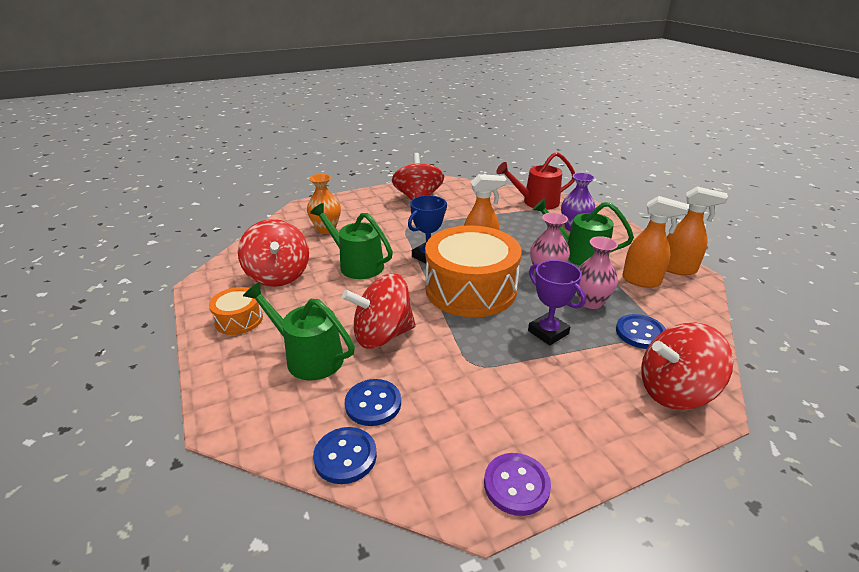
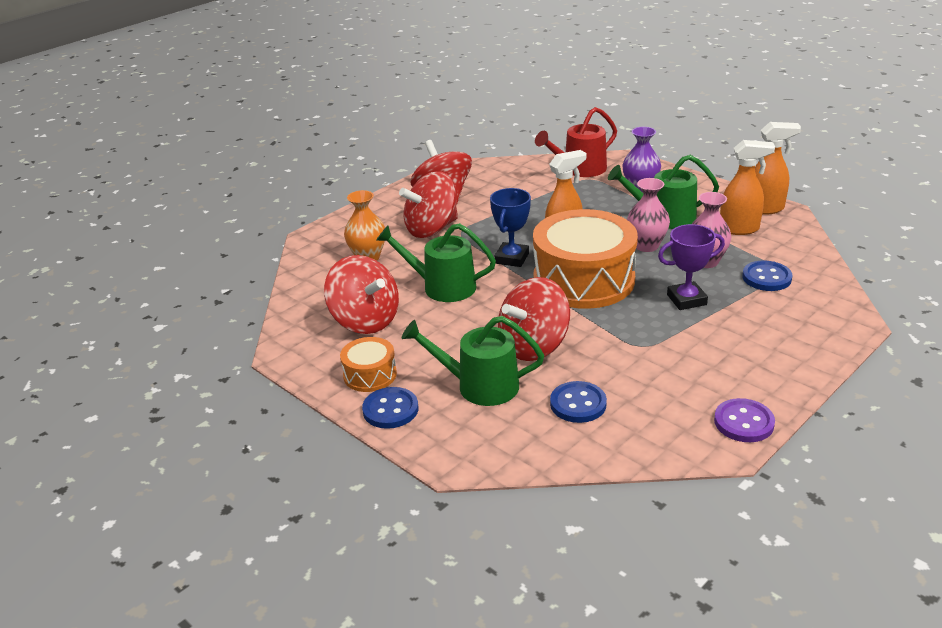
camera: 20 degrees left, 0 degrees up
blue button [313,427,377,484] -> blue button moved to [362,387,418,429]
purple trophy [528,260,586,345] -> purple trophy turned 45 degrees counterclockwise [658,224,725,310]
red spinning top [641,323,733,410] -> red spinning top moved to [399,171,458,238]

